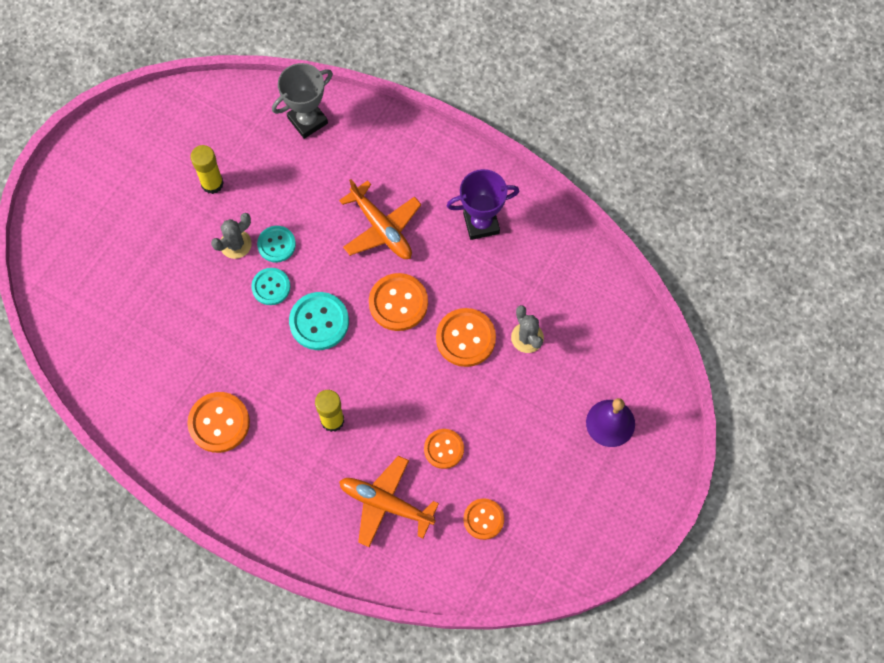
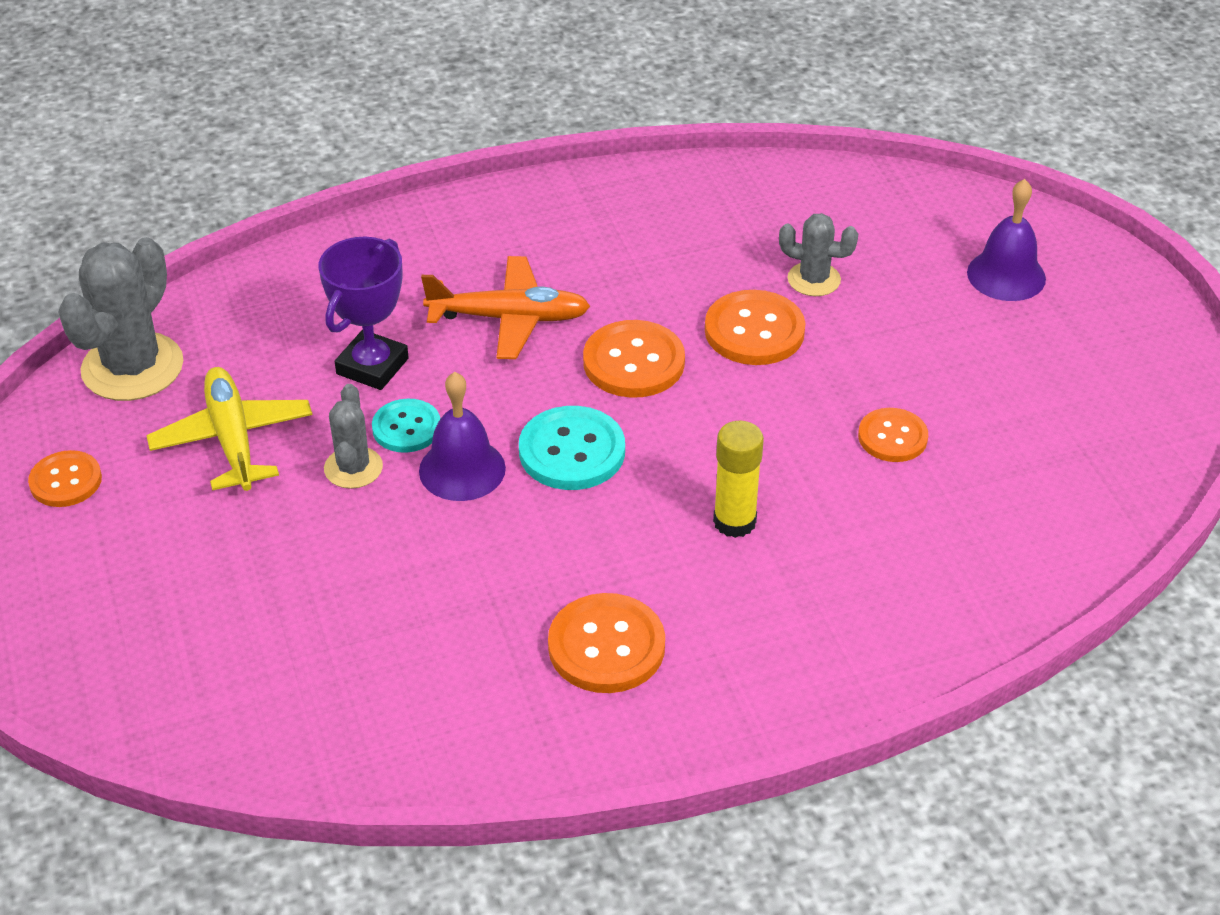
camera: 50 degrees left, 25 degrees down
yellow glue stick [190,145,224,194] -> yellow plane [146,367,312,491]
turquoise button [251,268,290,305] -> purple bell [419,372,506,501]
grey trophy [272,63,333,139] -> none
orange plane [339,456,439,547] -> none
purple trophy [446,169,519,240] -> purple trophy moved to [319,237,409,390]
orange button [463,498,504,540] -> orange button moved to [28,450,102,507]
none -> grey cactus [58,237,183,401]

